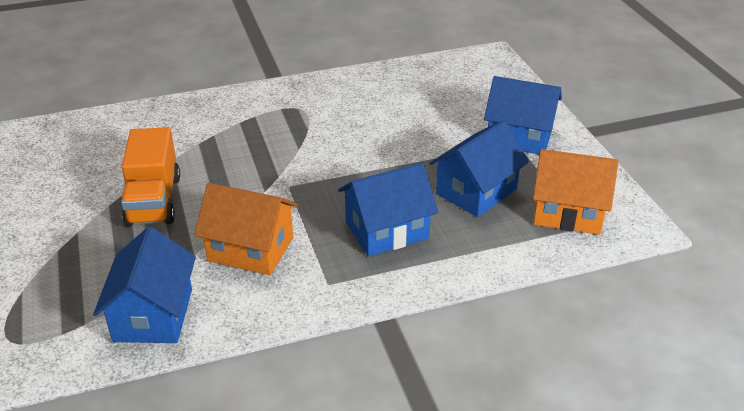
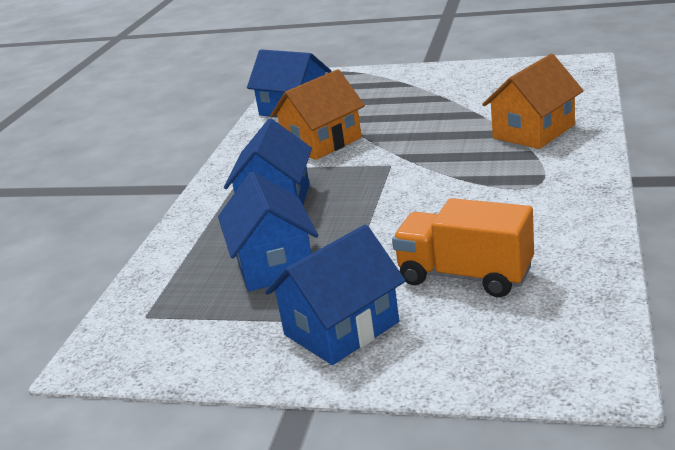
camera: 125 degrees right, 10 degrees down
orange truck [121,127,180,227] -> orange truck moved to [392,198,534,297]
orange house [533,149,618,235] -> orange house moved to [482,54,584,149]

